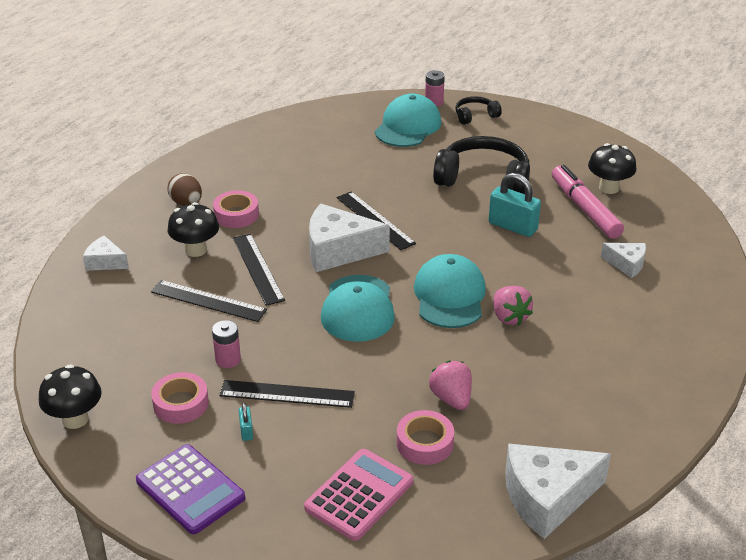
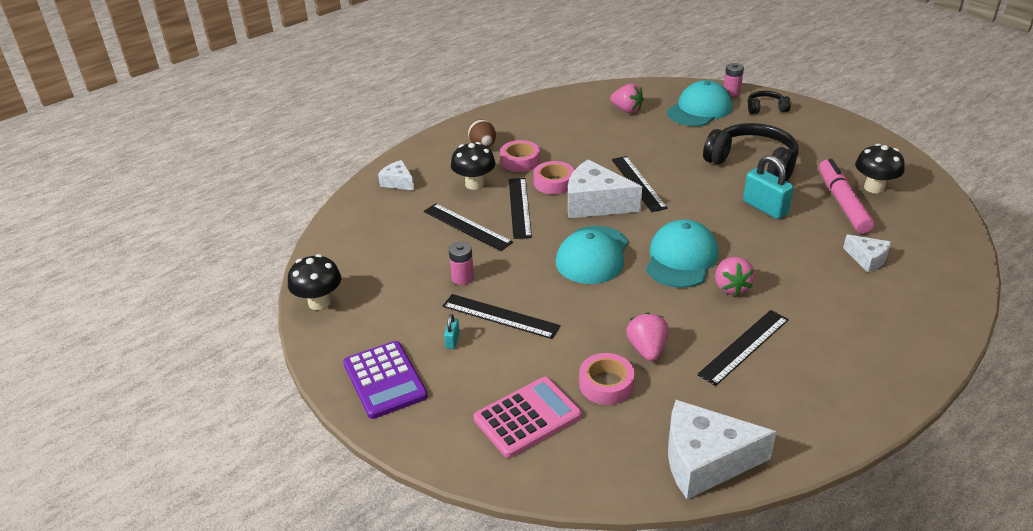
camera: 20 degrees right, 0 degrees up
pink tape [151,372,209,424] -> pink tape moved to [533,161,574,194]
none -> pink strawberry [610,83,644,113]
none -> black ruler [697,310,789,386]

